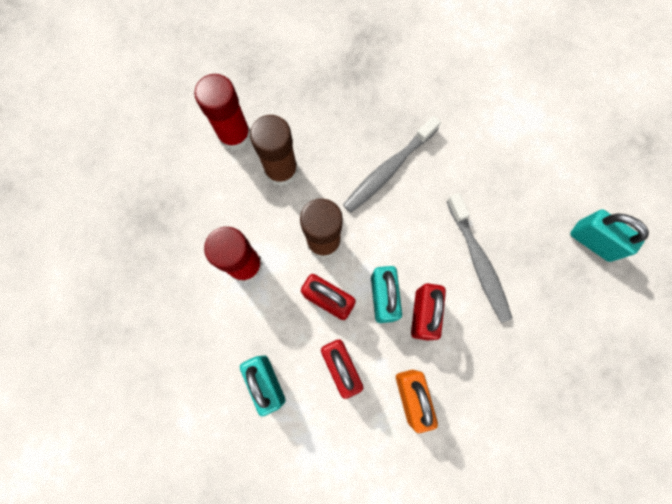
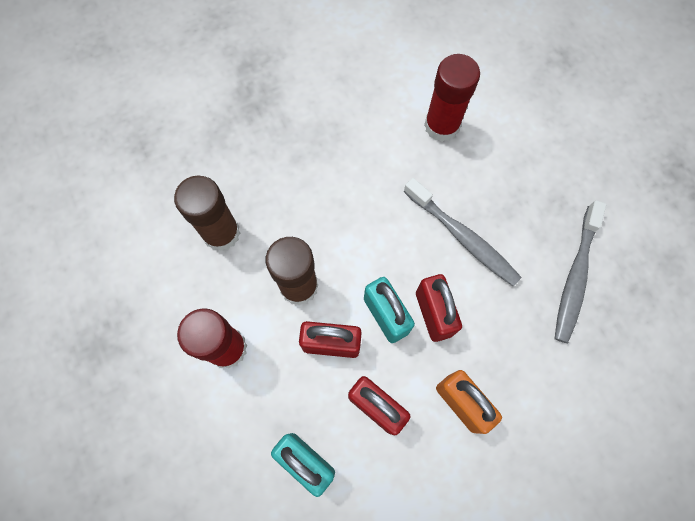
camera: 25 degrees left, 5 degrees down
red glue stick [194,74,250,151] -> red glue stick moved to [424,54,480,142]
grey toothbrush [343,116,441,213] -> grey toothbrush moved to [554,200,606,343]
turquoise padlock [570,210,649,262] -> none

